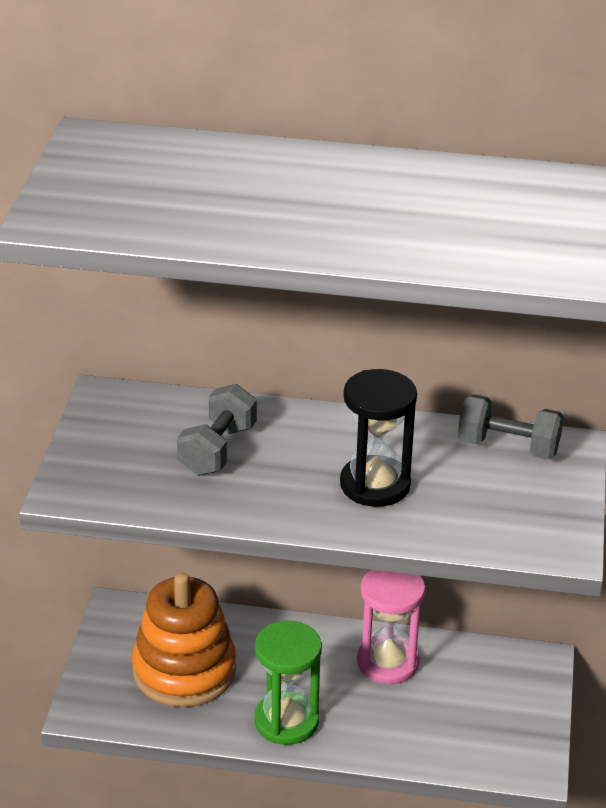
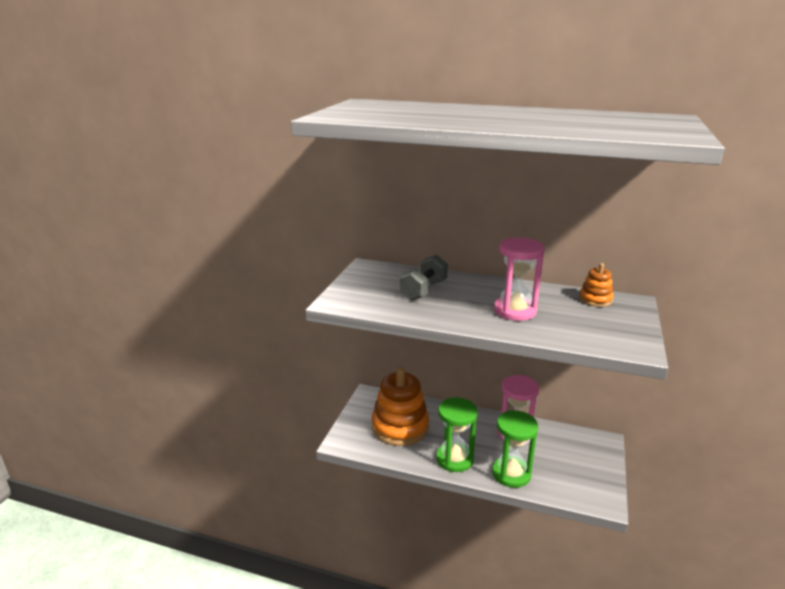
camera: 10 degrees right, 10 degrees down
black hourglass [340,369,417,507] -> pink hourglass [494,237,545,321]
grey dumbbell [458,394,564,459] -> orange stacking toy [579,263,614,307]
none -> green hourglass [492,410,538,488]

